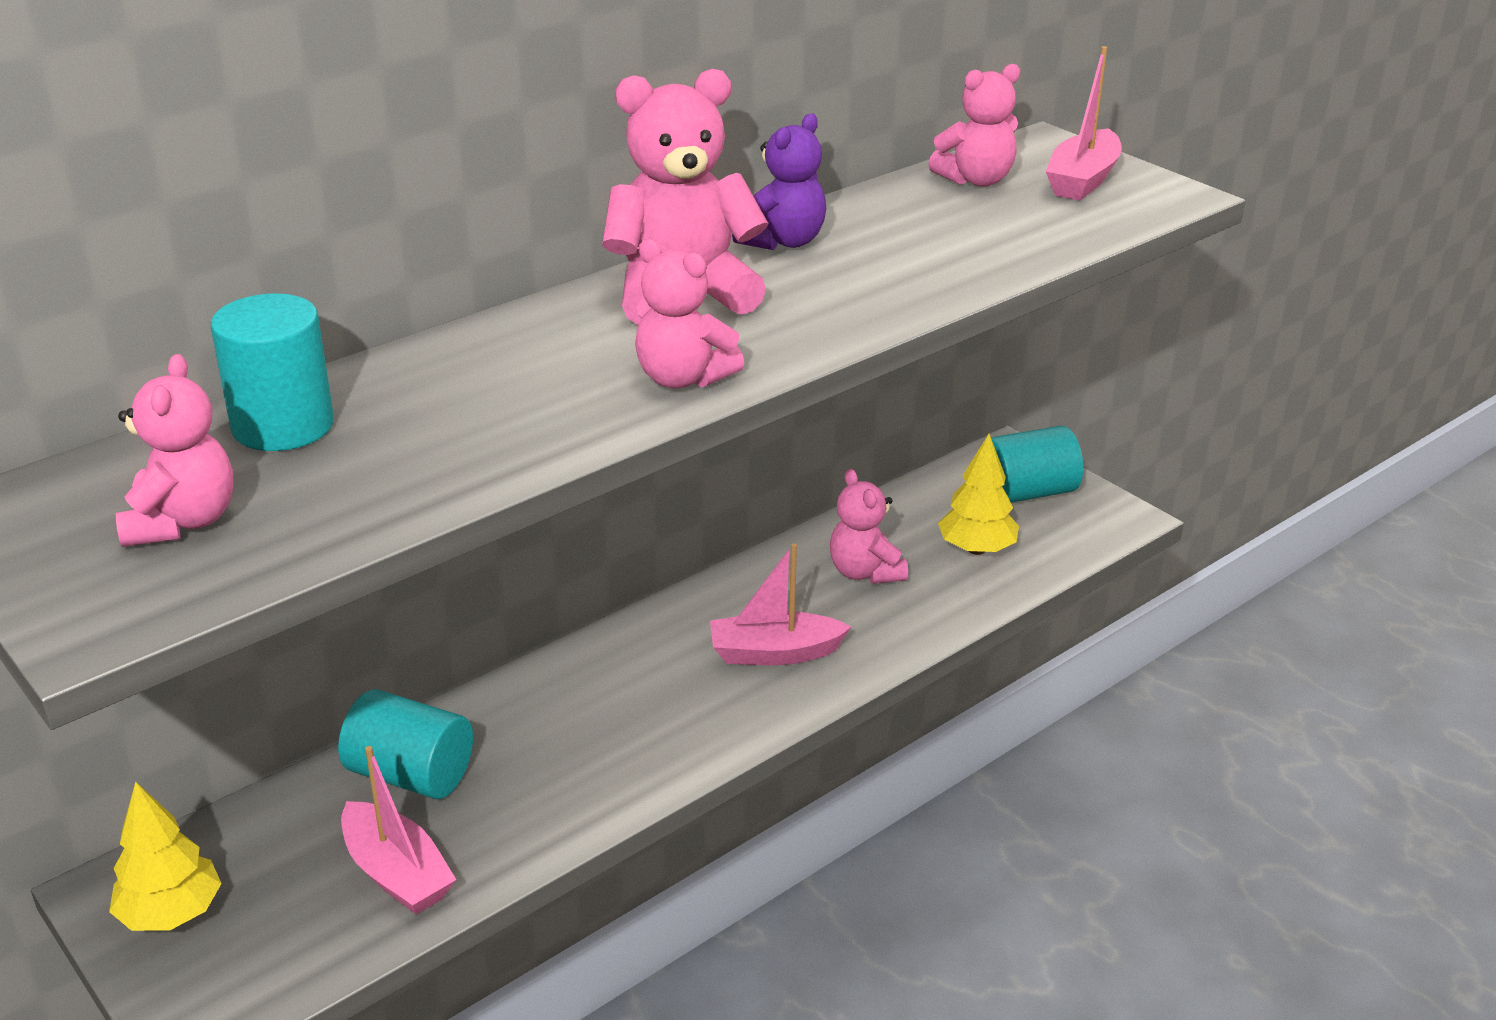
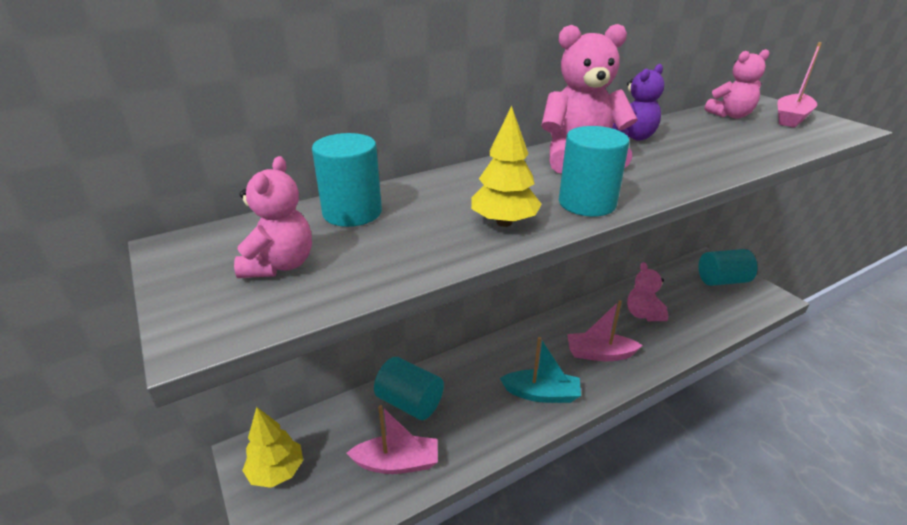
camera: 10 degrees right, 0 degrees up
pink boat [341,746,457,914] -> pink boat turned 60 degrees counterclockwise [346,405,438,474]
pink teddy bear [635,239,744,389] -> turquoise cylinder [559,126,629,216]
yellow tree [938,434,1019,555] -> yellow tree moved to [471,106,542,227]
none -> turquoise boat [500,337,581,403]

